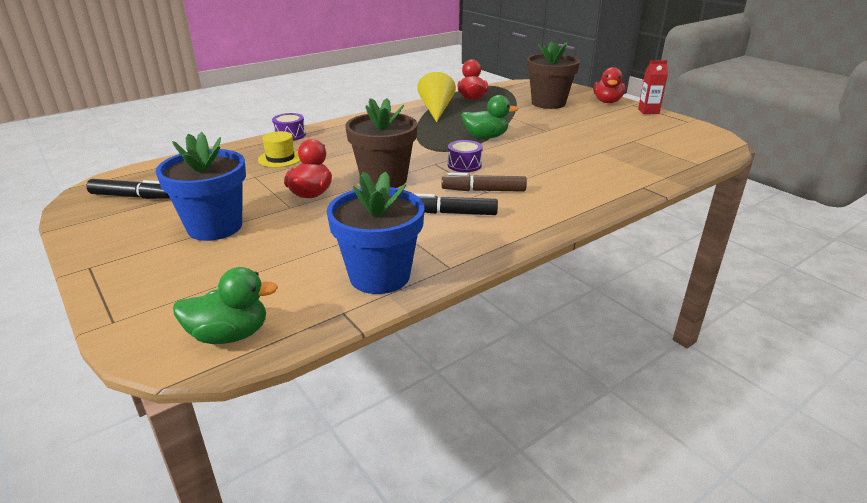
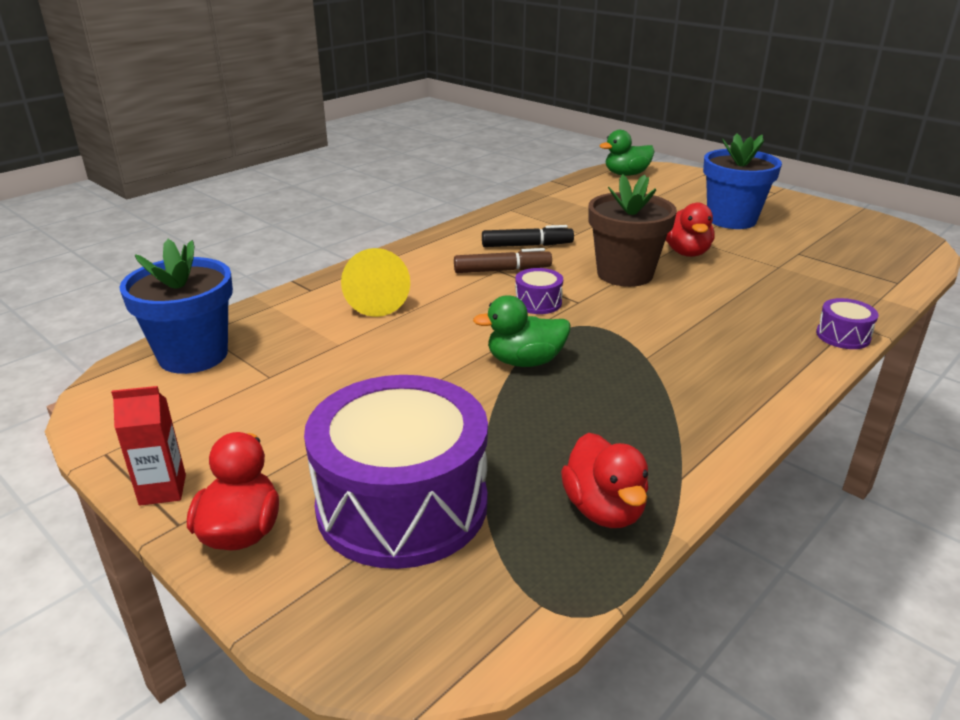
camera: 170 degrees right, 0 degrees up
black marker [86,179,170,199] -> none
yellow hat [258,131,300,167] -> none
blue flower pot [326,171,424,294] -> blue flower pot moved to [119,239,233,374]
yellow cone [417,72,456,122] -> yellow cone moved to [341,248,410,317]
brown flower pot [527,41,580,109] -> purple drum [304,375,488,569]

